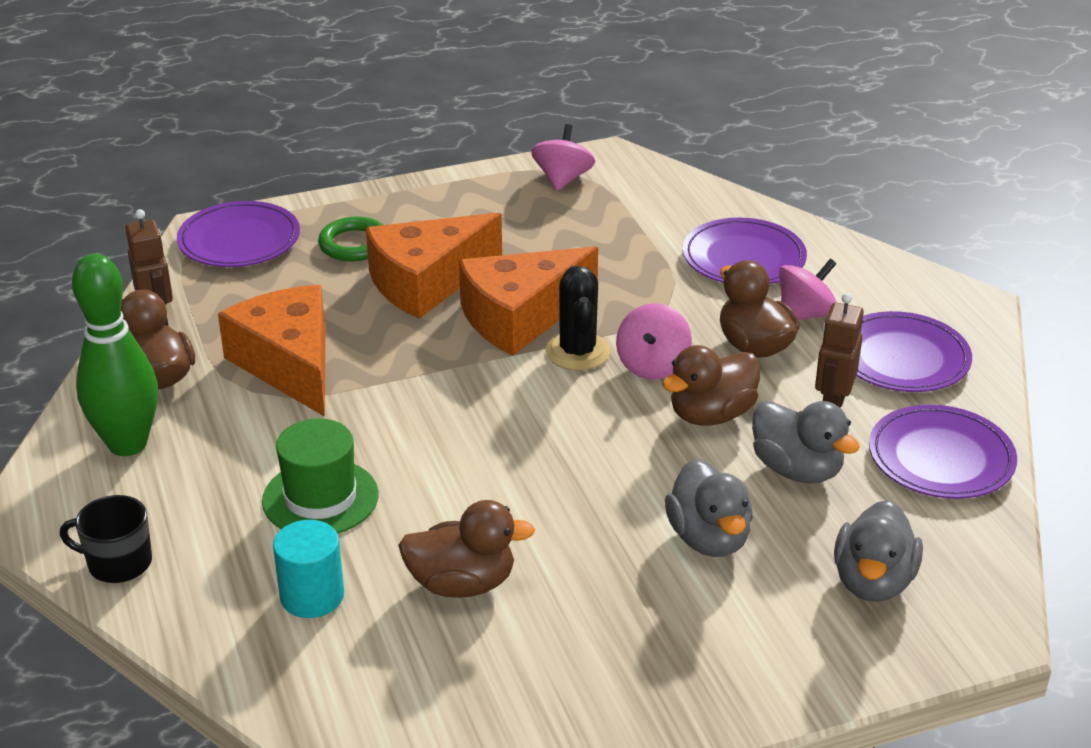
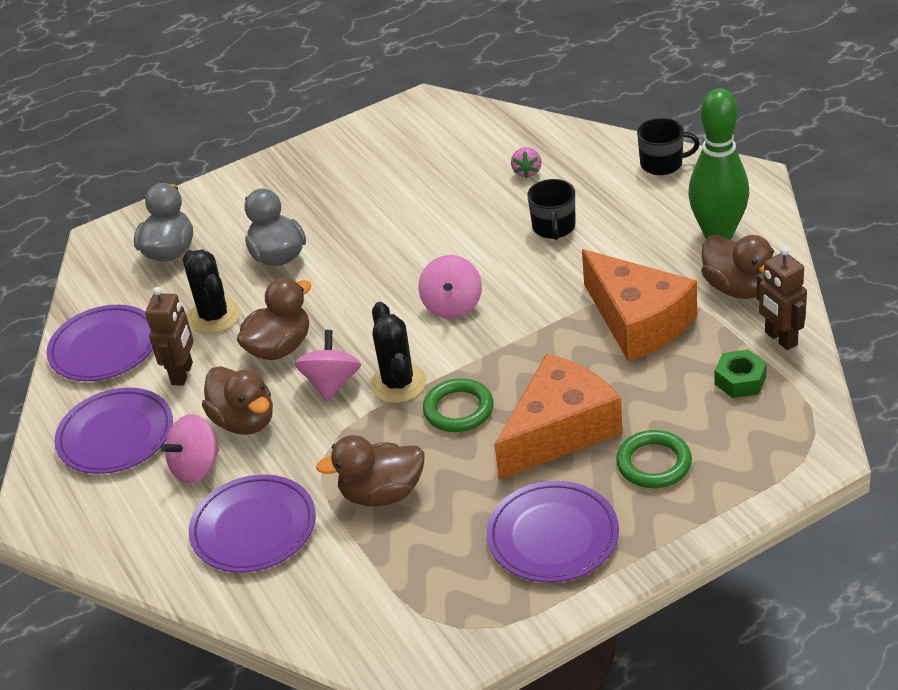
camera: 175 degrees right, 5 degrees up
purple plate [177,201,300,267] -> purple plate moved to [487,481,619,582]
green hat [262,418,379,534] -> black mug [527,179,575,240]
turquoise cylinder [273,520,344,618] -> pink strawberry [511,147,542,178]
brown duck [398,500,535,598] -> brown duck moved to [316,435,425,506]
orange cheese [459,246,598,356] -> green ring [423,378,494,432]
pink spinning top [531,124,595,191] -> pink spinning top moved to [419,255,482,319]
grey duck [752,401,860,483] -> black cactus [183,249,241,334]
none -> green nut [715,350,767,398]

